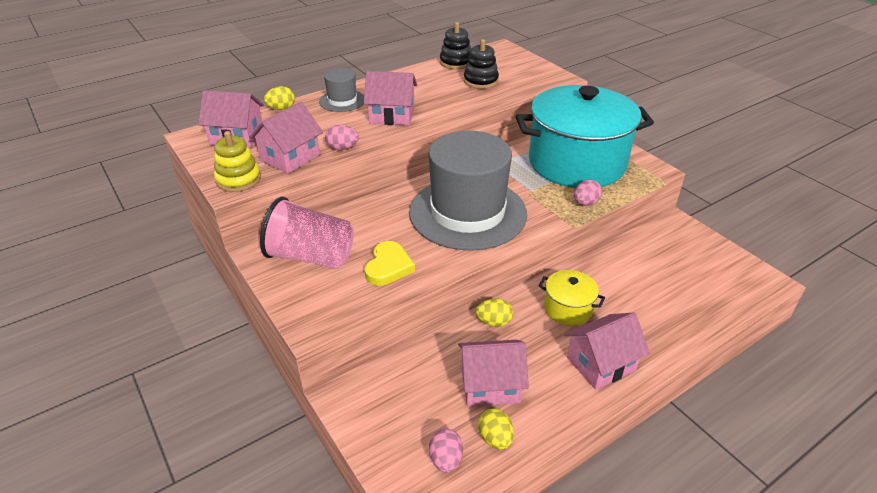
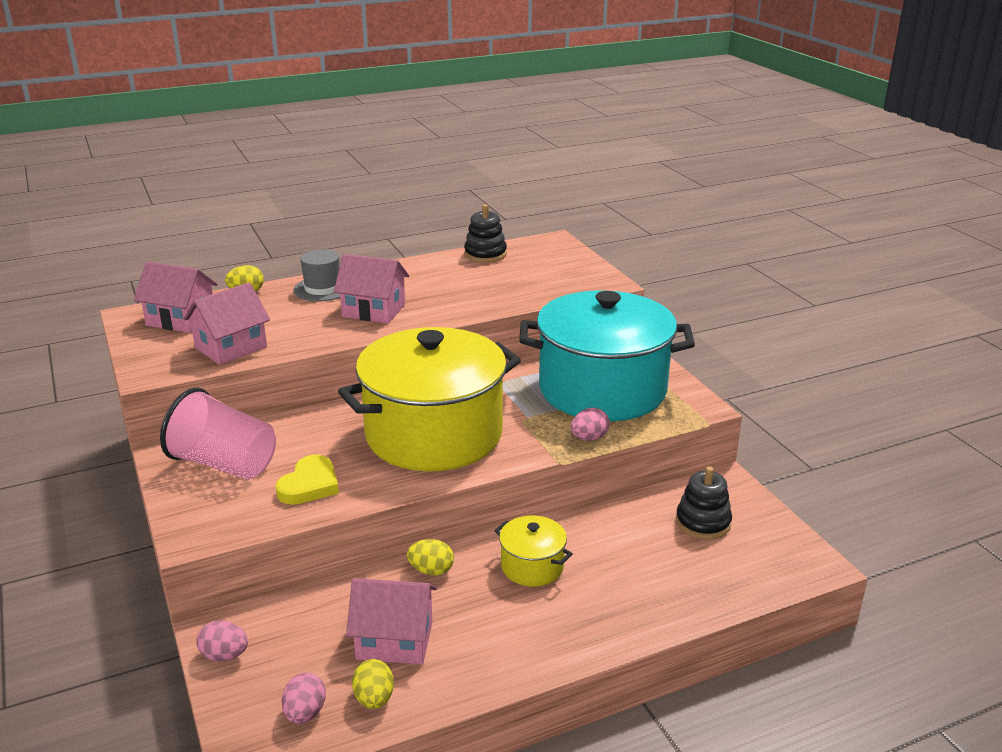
camera: 10 degrees right, 10 degrees down
yellow stacking toy [214,131,261,192] -> none
pink egg [325,125,359,150] -> pink egg moved to [196,620,248,661]
grey hat [409,131,527,251] -> yellow pot [338,327,521,471]
black stacking toy [464,39,499,89] -> black stacking toy moved to [676,466,732,540]
pink house [564,312,650,390] -> none

